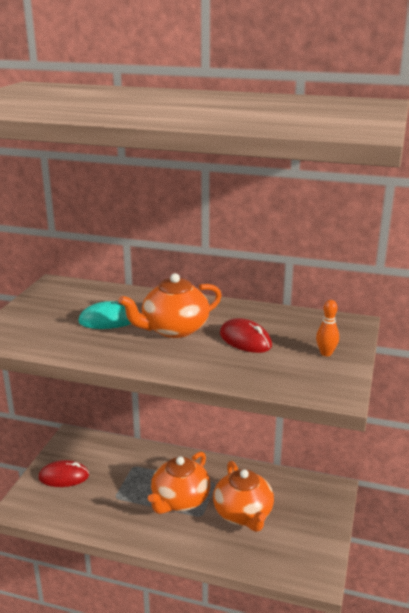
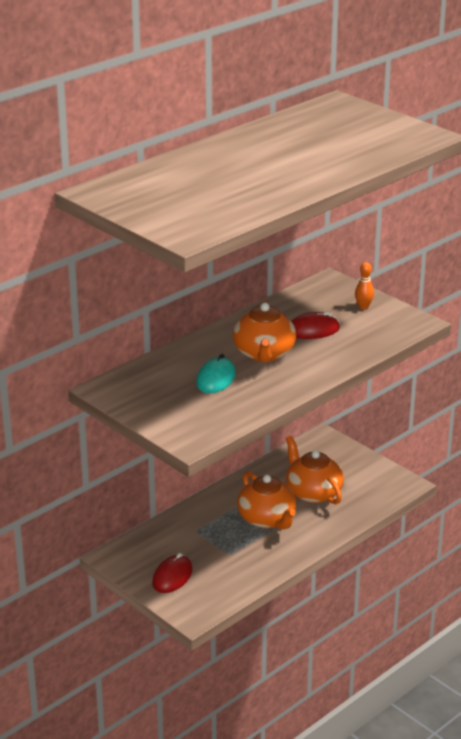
camera: 60 degrees left, 5 degrees up
orange teapot [213,461,274,532] -> orange teapot turned 135 degrees counterclockwise [286,436,344,504]

